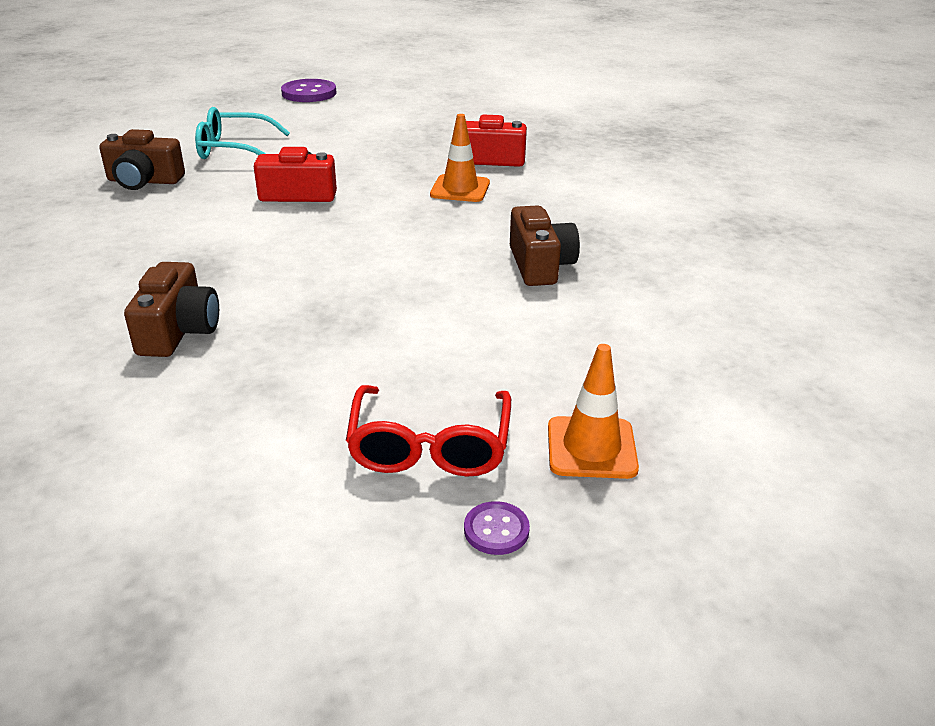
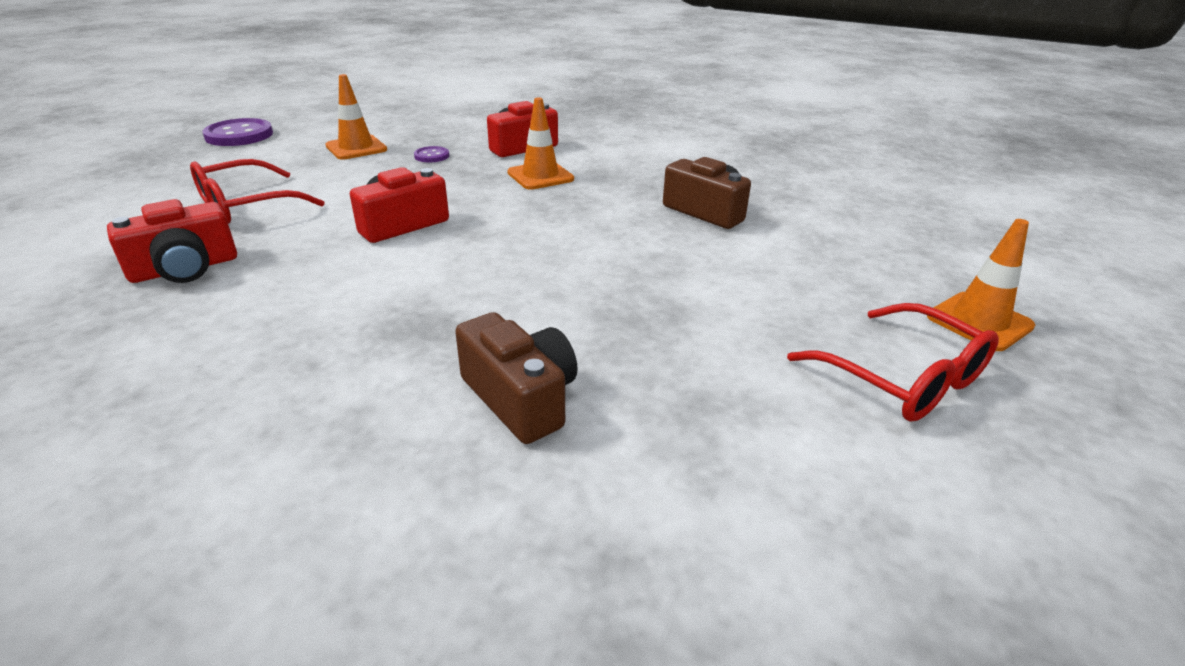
camera: 40 degrees left, 0 degrees up
brown camera [99,129,185,190] -> red camera [107,199,237,283]
turquoise glasses [195,107,290,159] -> red glasses [190,159,325,224]
purple button [464,501,530,555] -> purple button moved to [414,146,450,162]
none -> orange traffic cone [326,74,387,160]

